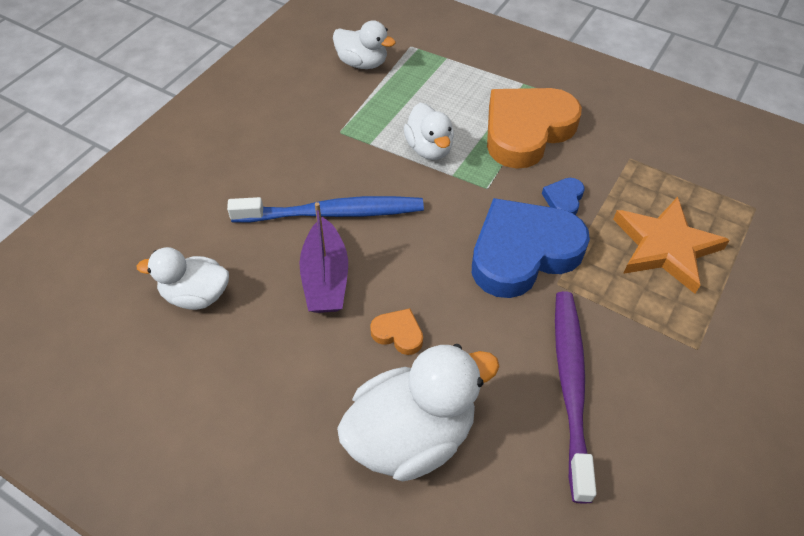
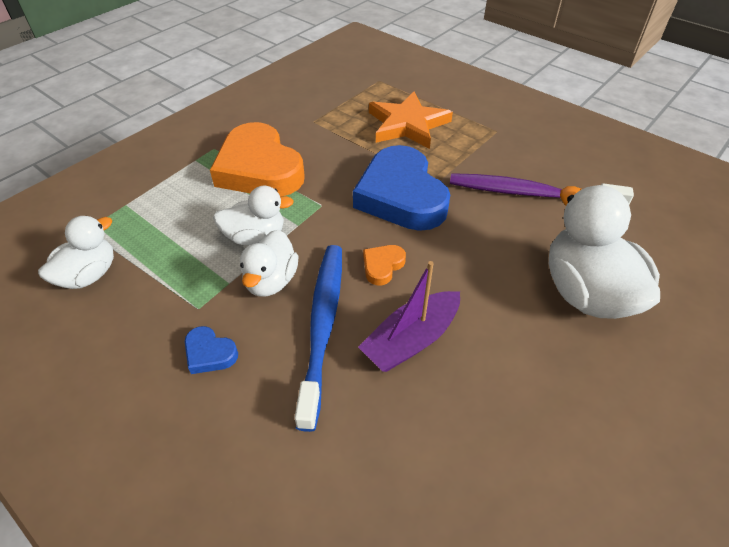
camera: 80 degrees left, 5 degrees down
white duck [137,247,229,310] -> white duck moved to [240,230,299,296]
purple boat [299,202,348,313] -> purple boat turned 135 degrees clockwise [358,261,460,372]
orange heart [370,308,423,355] -> orange heart moved to [363,245,406,285]
blue heart [542,178,584,215] -> blue heart moved to [185,326,238,374]

